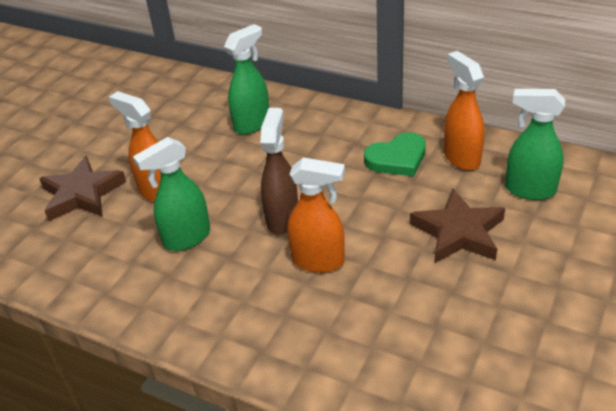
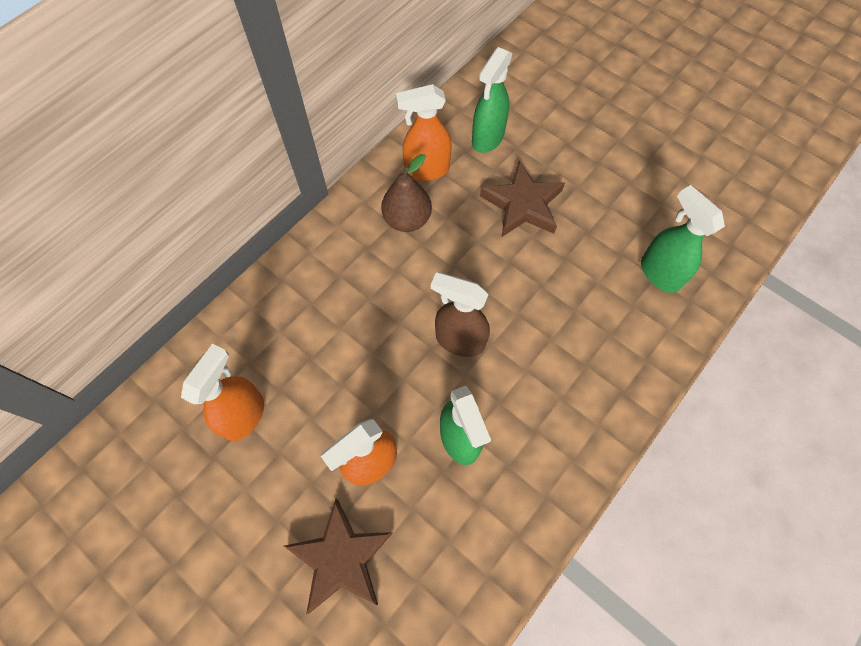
camera: 80 degrees left, 25 degrees up
green spray bottle [224,24,269,135] -> green spray bottle moved to [641,185,725,293]
orange spray bottle [288,157,345,273] -> orange spray bottle moved to [181,344,264,441]
green heart [364,132,426,176] -> brown pear [381,154,432,232]

